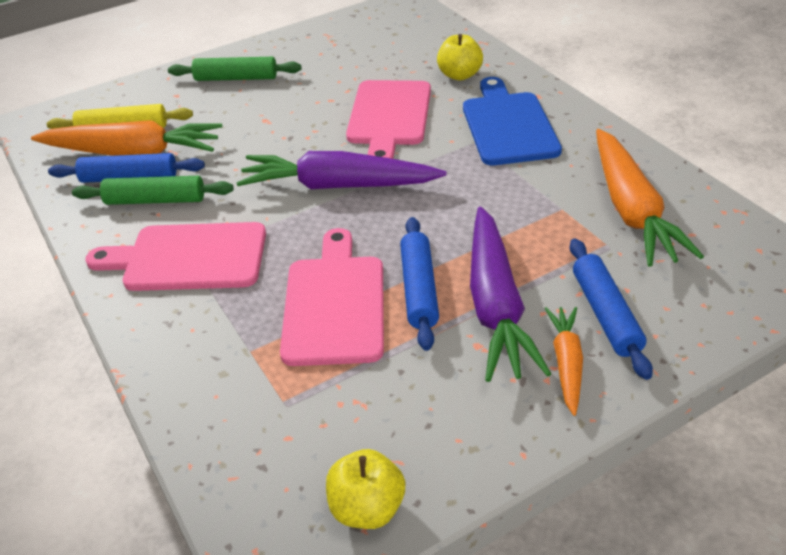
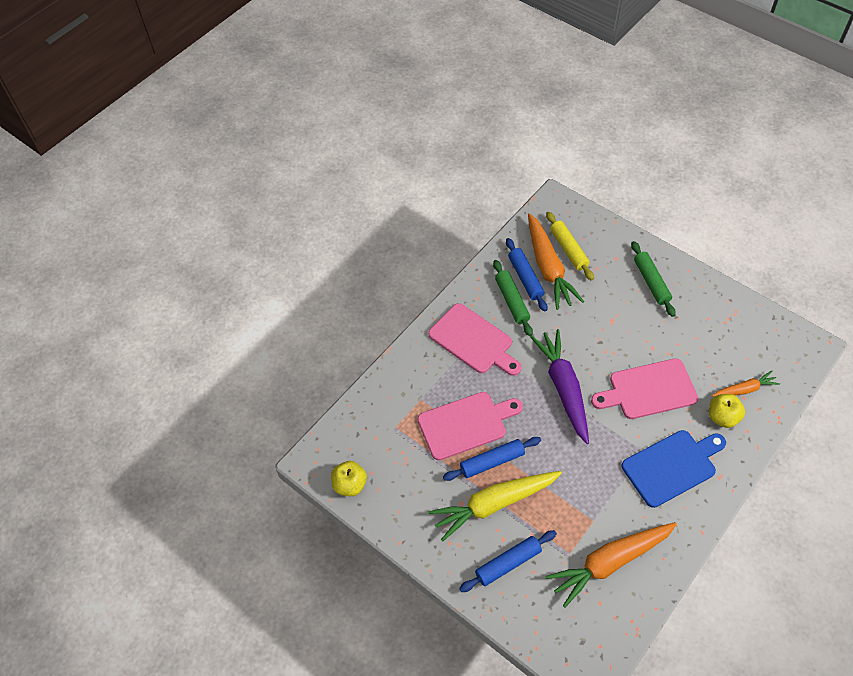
camera: 70 degrees right, 15 degrees up
pink cutting board [85,222,266,291] -> pink cutting board turned 150 degrees clockwise [428,303,522,376]
purple carrot [470,207,551,382] -> yellow carrot [429,471,562,541]
orange carrot [544,307,583,416] -> orange carrot moved to [712,371,780,397]

